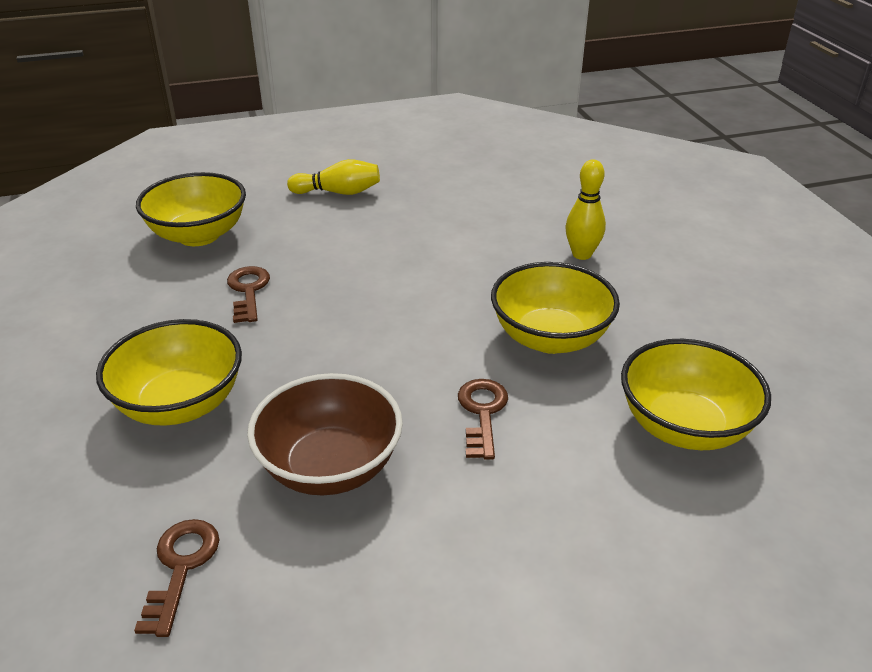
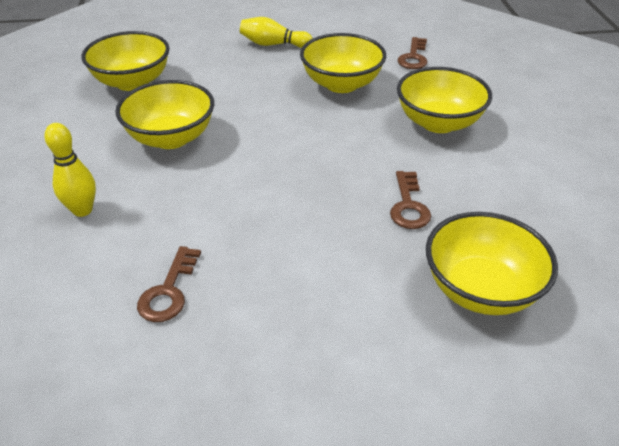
camera: 170 degrees left, 5 degrees up
brown bowl [247,373,403,496] -> yellow bowl [300,33,386,93]
yellow bowling pin [287,159,380,195] -> yellow bowling pin moved to [240,17,313,48]
brown key [458,379,508,460] -> brown key moved to [137,246,201,322]

